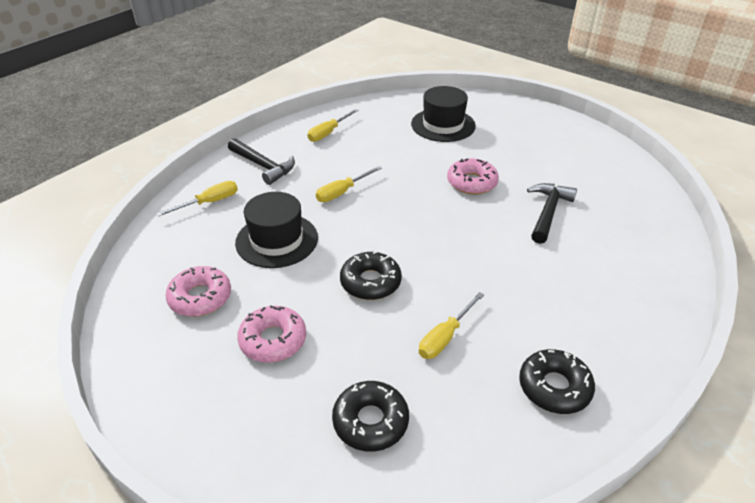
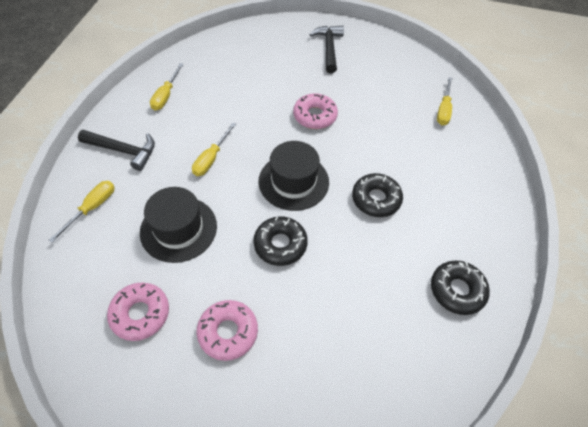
camera: 25 degrees left, 15 degrees up
black donut [332,381,409,452] -> black donut moved to [352,173,403,217]
black hat [411,86,476,142] -> black hat moved to [259,141,329,211]
yellow screwdriver [419,292,484,359] -> yellow screwdriver moved to [437,77,452,125]
black hammer [527,183,577,244] -> black hammer moved to [309,26,344,73]

